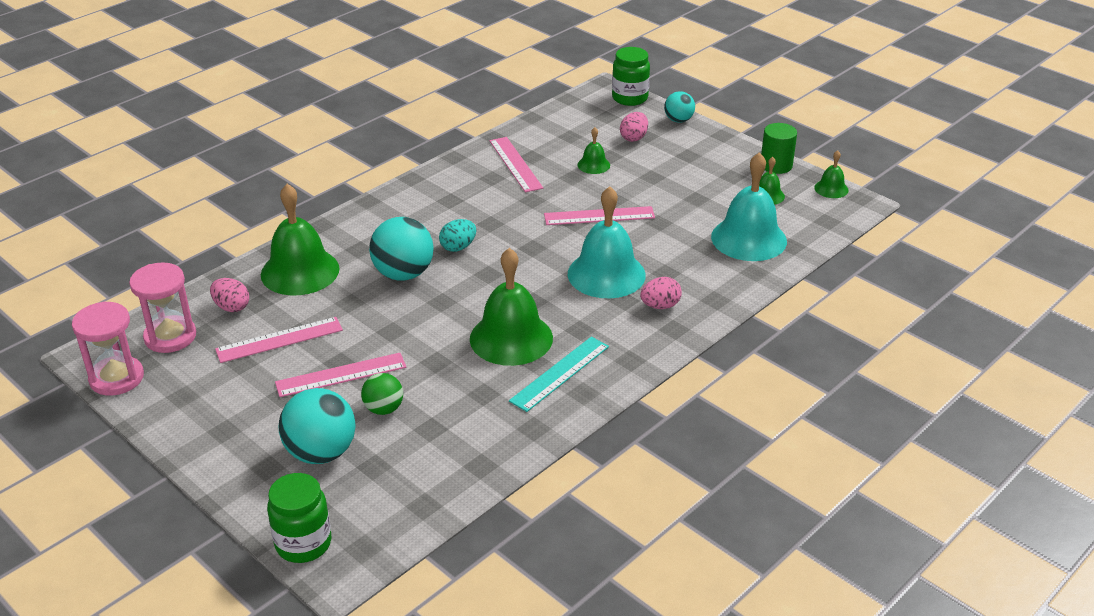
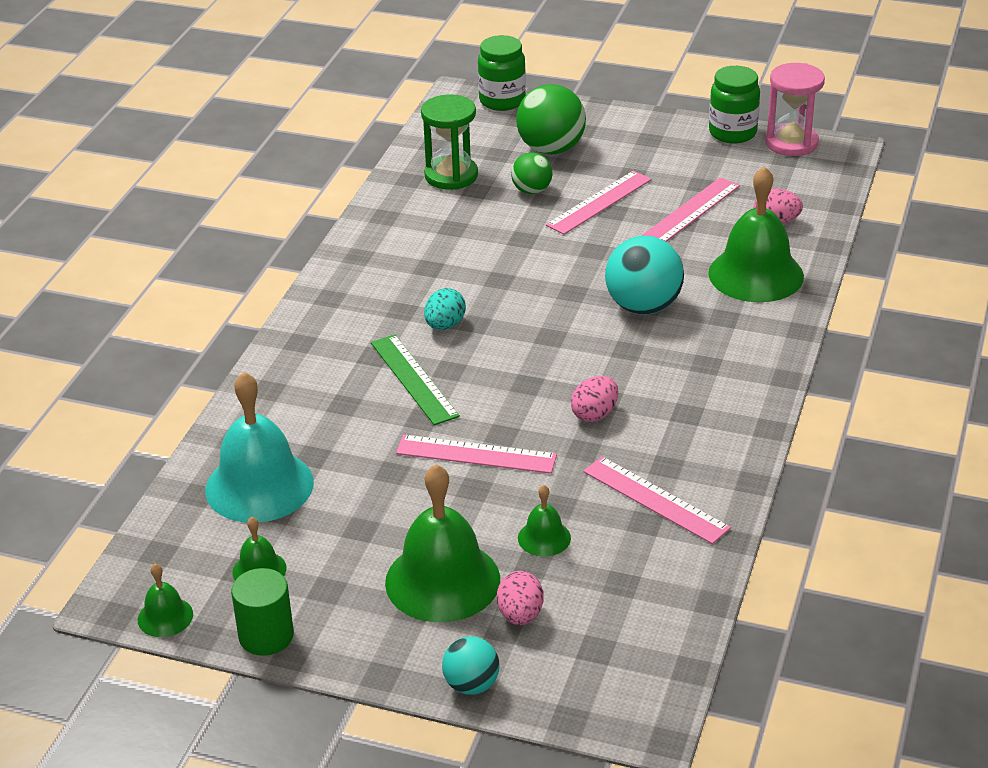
camera: 155 degrees right, 0 degrees up
pink hourglass [129,262,196,353] -> none
turquoise ball [279,388,356,464] -> green ball [516,84,586,155]
turquoise egg [439,219,476,252] -> turquoise egg moved to [424,288,466,330]
green bell [470,248,553,366] -> green bell moved to [385,464,500,622]
turquoise ruler [509,337,609,412] -> none
pink ruler [544,206,655,225] -> pink ruler turned 45 degrees clockwise [396,434,557,474]
turquoise bell [567,186,646,298] -> green ruler [371,334,460,425]
green jar [612,47,650,106] -> green jar moved to [709,66,760,144]
pink egg [640,277,682,309] -> pink egg moved to [571,376,618,422]
none -> green hourglass [421,94,478,190]

